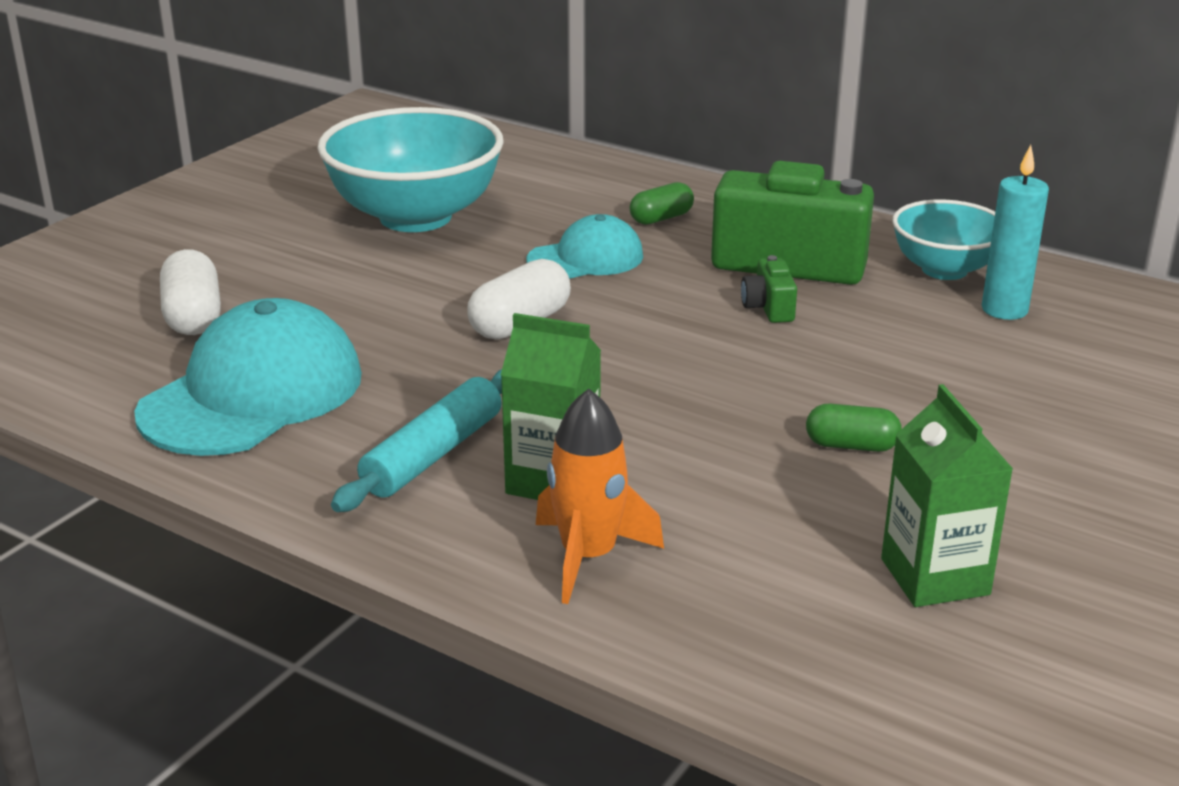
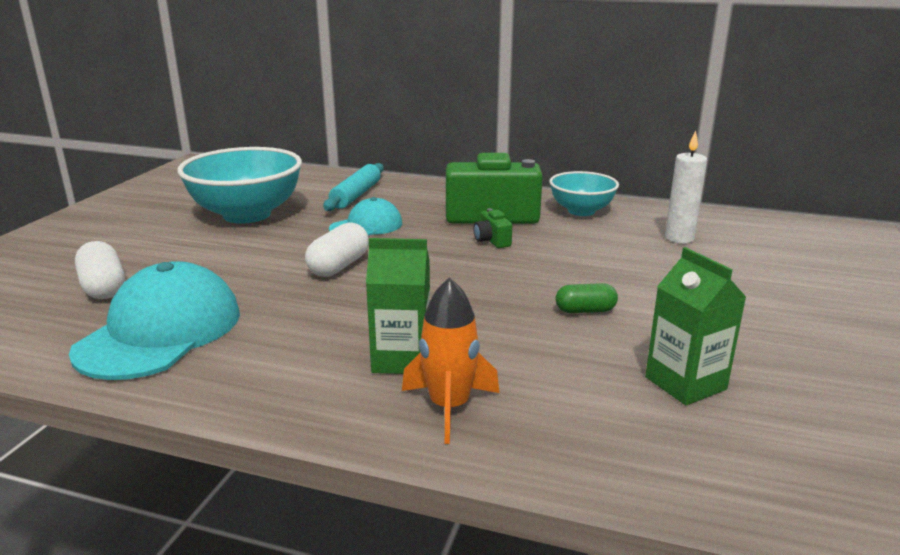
camera: 15 degrees left, 5 degrees down
turquoise rolling pin [331,369,502,512] -> turquoise rolling pin moved to [323,163,384,211]
green capsule [629,182,694,225] -> none
turquoise candle [982,145,1049,320] -> none
none -> white candle [665,131,707,243]

